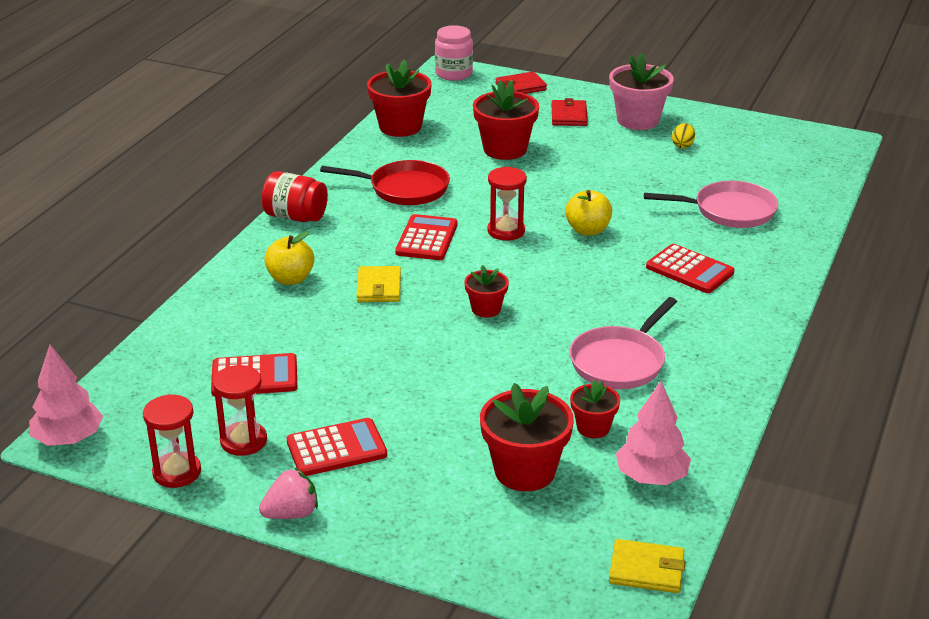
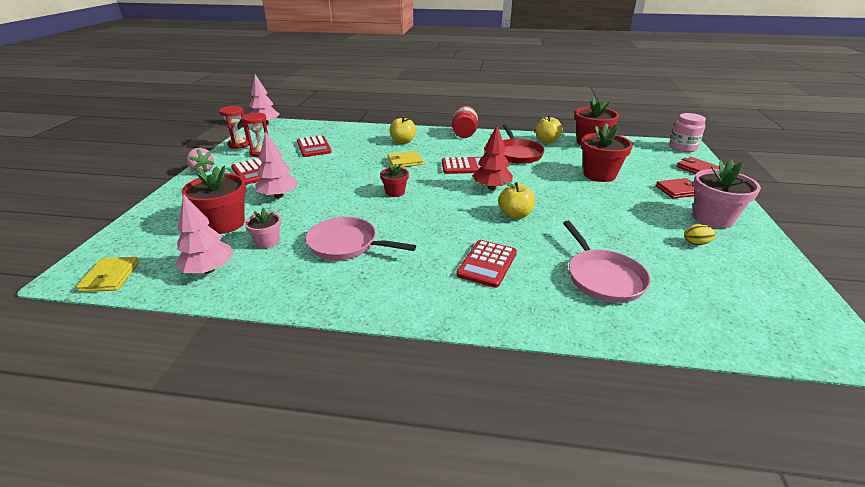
camera: 75 degrees right, 0 degrees up
red hourglass [487,167,527,241] -> red tree [472,126,513,190]
red flower pot [570,380,620,438] -> pink flower pot [245,208,281,248]
none -> pink tree [255,131,298,198]
none -> yellow apple [535,115,563,143]

